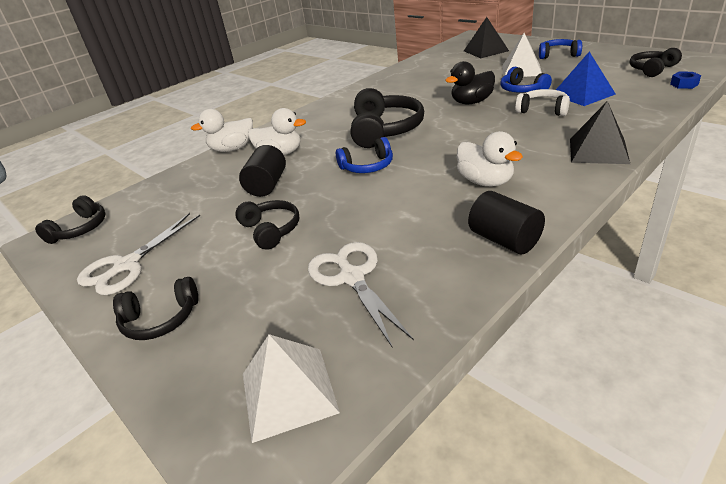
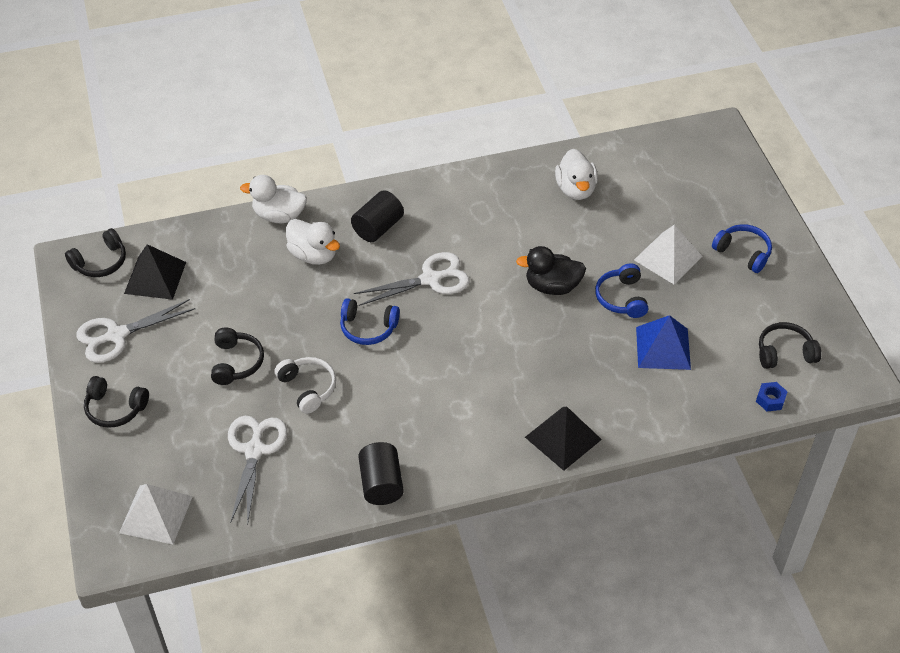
camera: 25 degrees right, 15 degrees up
black cylinder [239,145,286,197] -> black cylinder moved to [351,190,404,242]
black headphones [351,88,424,148] -> white scissors [354,252,469,306]
white duck [457,131,523,187] -> white duck moved to [555,149,598,200]
black pyramid [464,17,509,58] -> black pyramid moved to [124,244,186,300]
white headphones [515,89,570,116] -> white headphones moved to [274,357,336,414]

